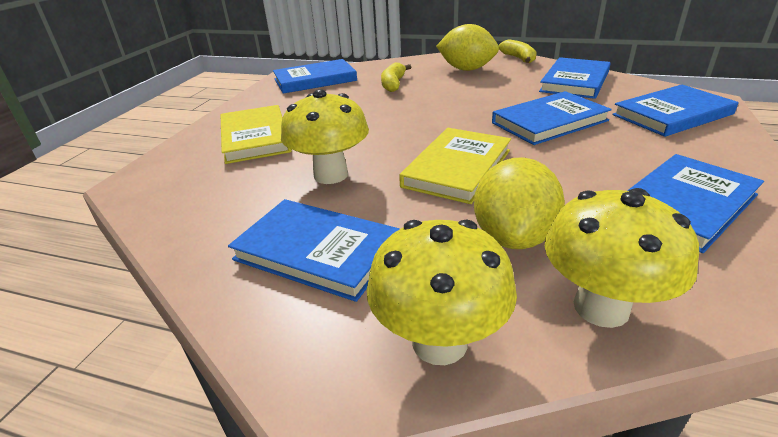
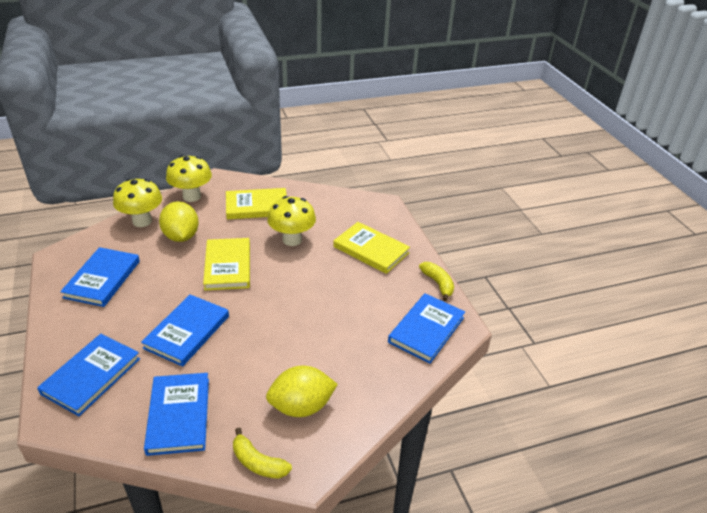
camera: 140 degrees right, 5 degrees up
blue book [228,199,400,302] -> yellow book [226,188,287,219]
yellow banana [381,62,411,92] -> yellow banana moved to [419,262,454,301]

